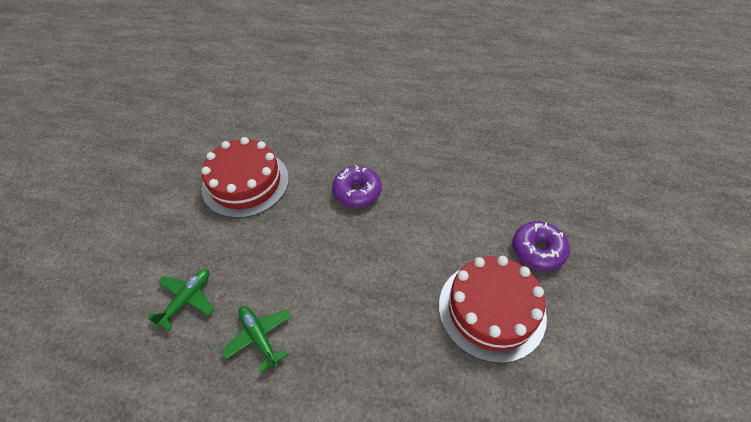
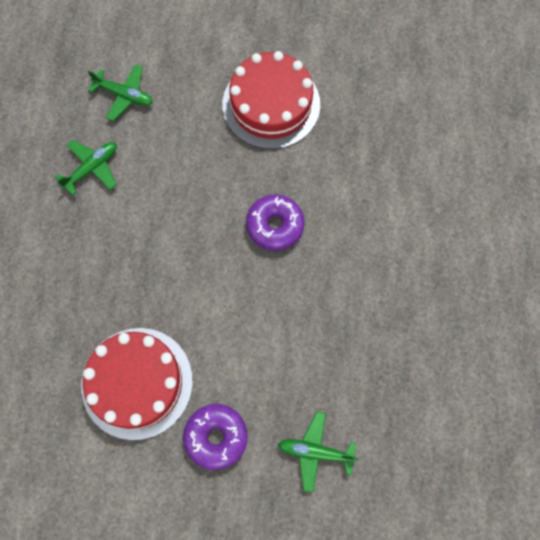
camera: 80 degrees right, 20 degrees up
none -> green plane [278,412,359,492]

